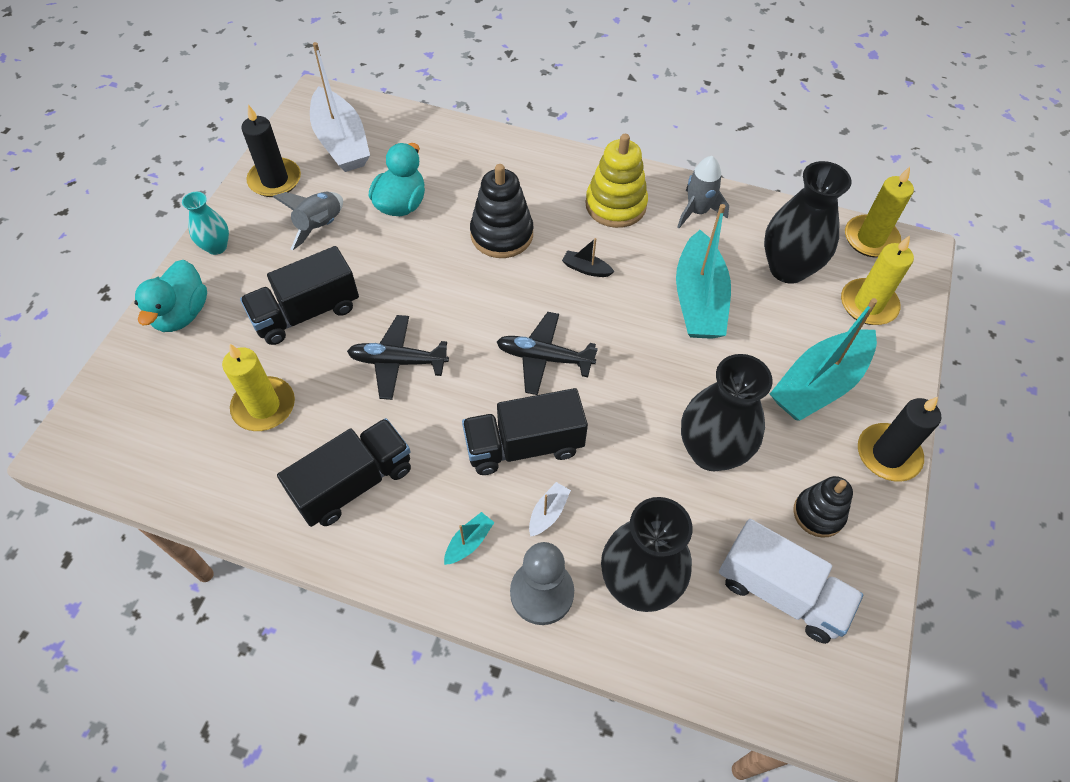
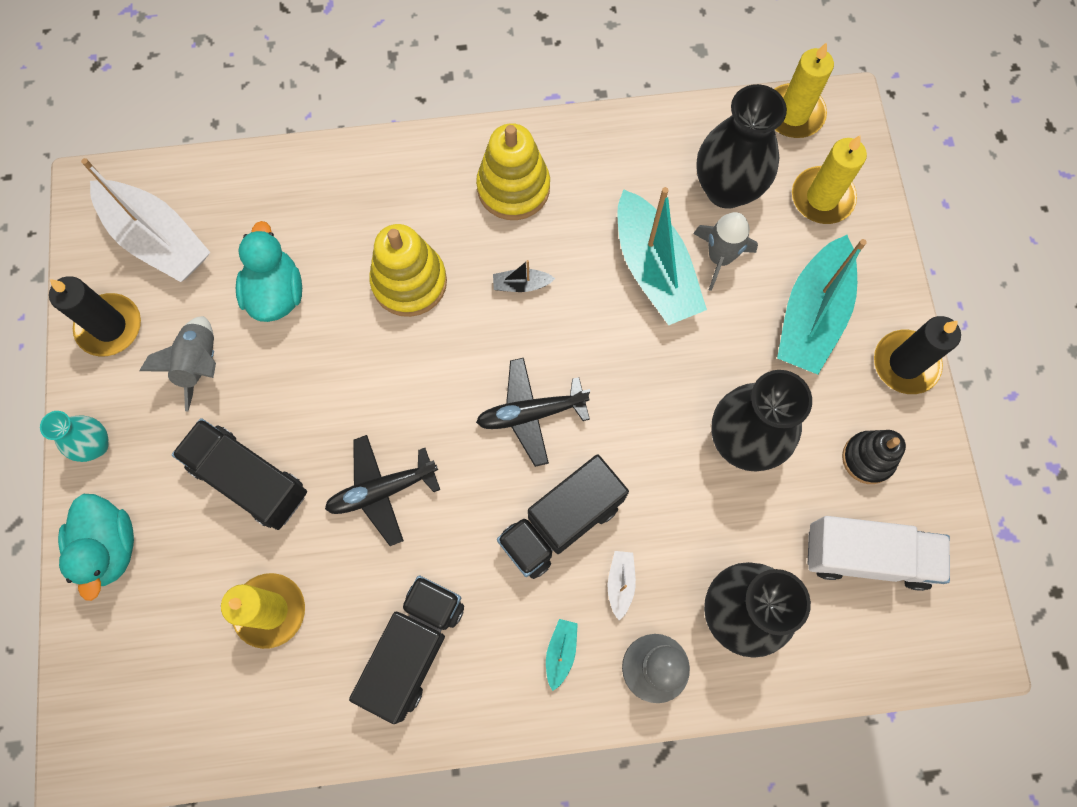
camera: 25 degrees left, 15 degrees up
black truck [240,246,359,345] -> black truck turned 90 degrees clockwise [172,418,307,530]
black stacking toy [470,164,534,258] -> yellow stacking toy [369,224,447,317]
grey rocket [677,156,729,228] -> grey rocket moved to [693,212,758,291]

